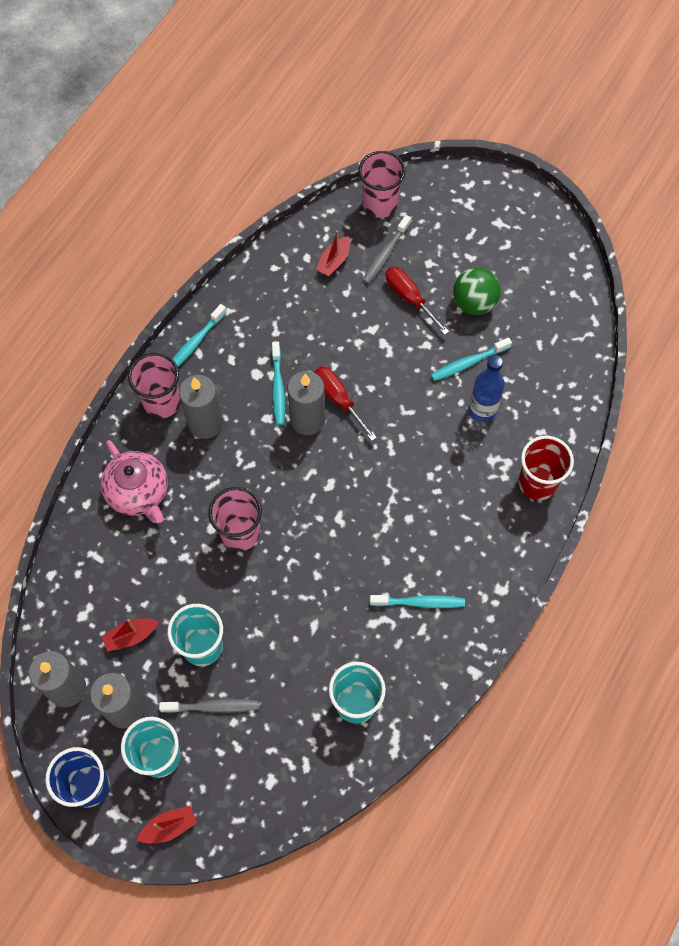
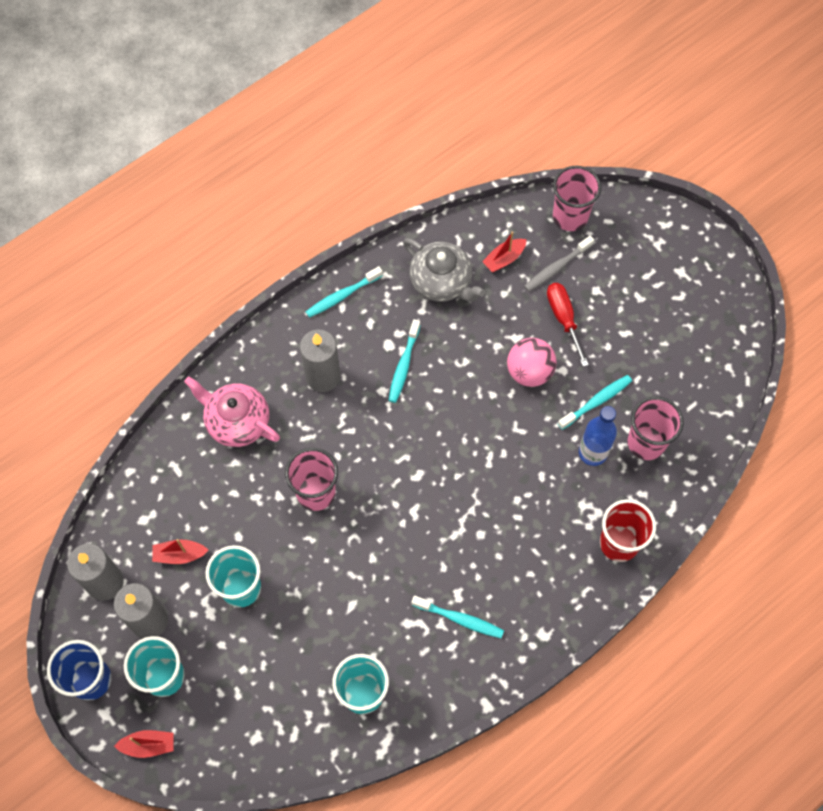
camera: 20 degrees right, 0 degrees up
pink teapot [101,440,168,523] -> pink teapot turned 135 degrees clockwise [184,376,280,447]
pink cup [128,353,181,418] -> pink cup moved to [628,396,684,460]
grey toothbrush [159,699,259,713] -> none
grey candle [287,371,325,435] -> none
red screwdriver [314,366,377,441] -> none
turquoise toothbrush [431,337,512,381] -> turquoise toothbrush turned 150 degrees clockwise [558,375,632,430]
green ball [453,267,501,315] -> none
none -> grey teapot [403,238,485,302]
none -> pink ball [507,338,557,387]

